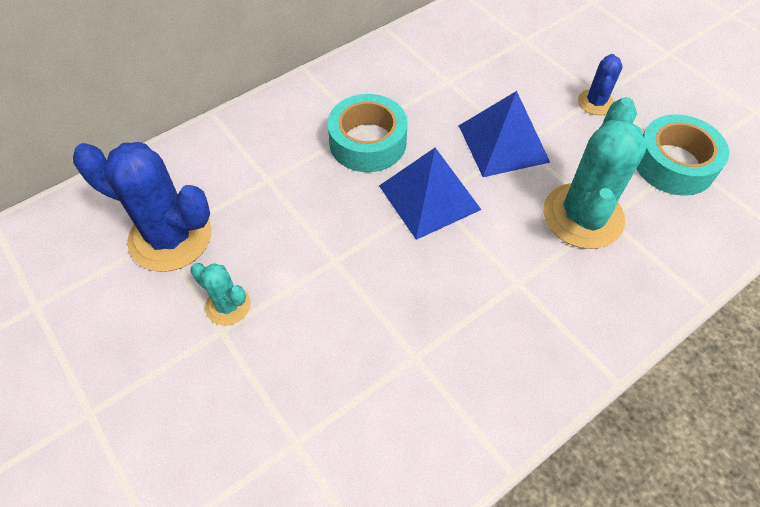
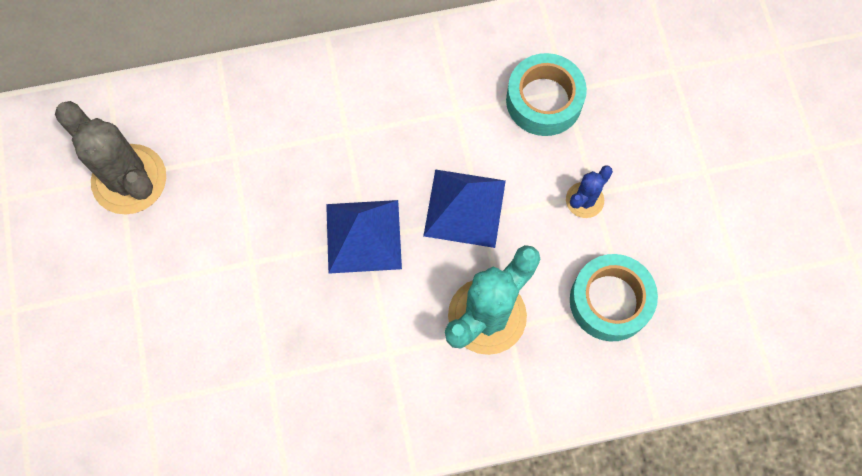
camera: 25 degrees right, 15 degrees up
blue cactus [73,142,211,272] -> grey cactus [55,101,166,215]
turquoise cactus [190,263,251,326] -> none
turquoise tape [327,94,408,172] -> turquoise tape moved to [506,53,587,136]

